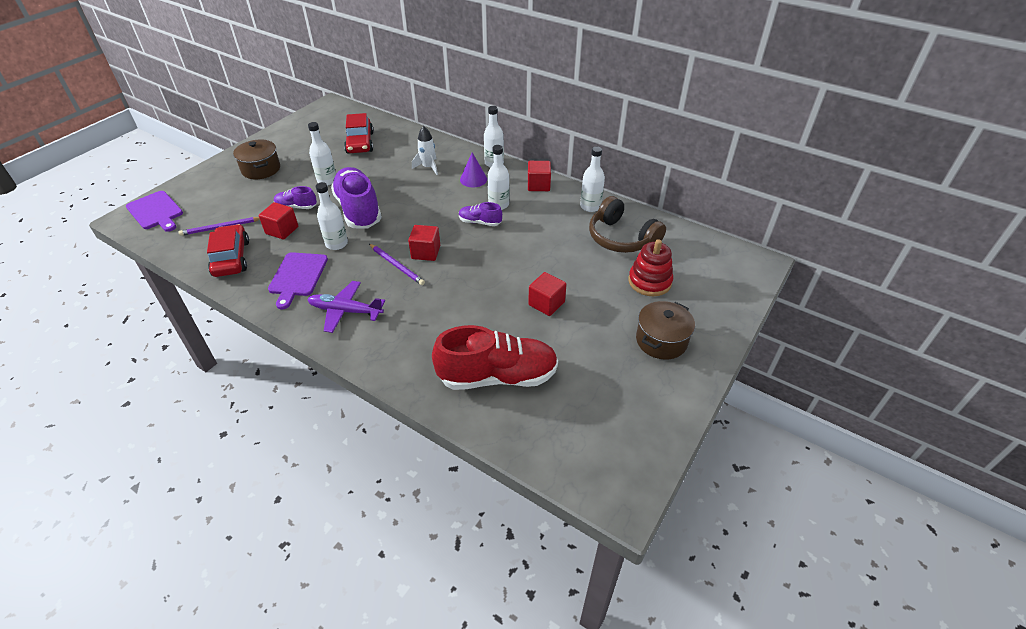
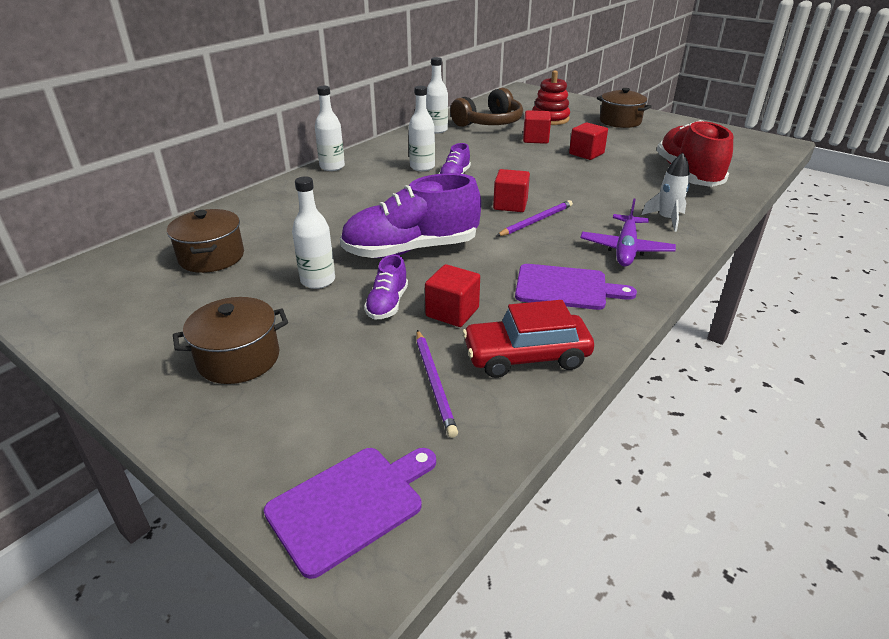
camera: 85 degrees left, 10 degrees down
white bottle [316,182,348,250] -> none
red car [344,113,374,154] -> brown pot [167,209,244,273]
white rocket [412,126,438,175] -> white rocket moved to [641,153,690,232]
purple cone [460,152,487,188] -> none
red cube [528,161,551,191] -> red cube moved to [523,110,551,144]

